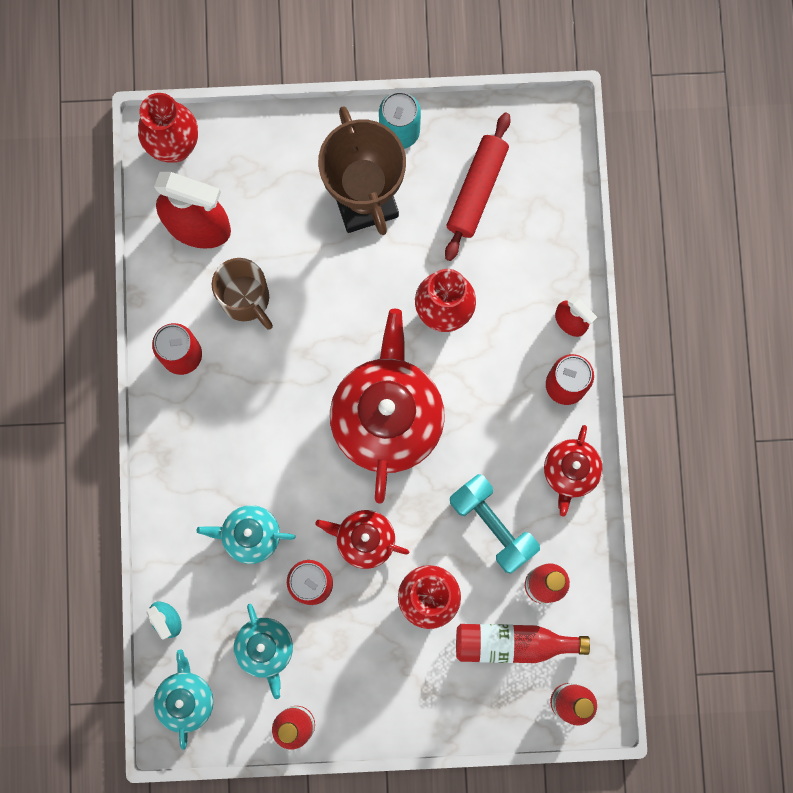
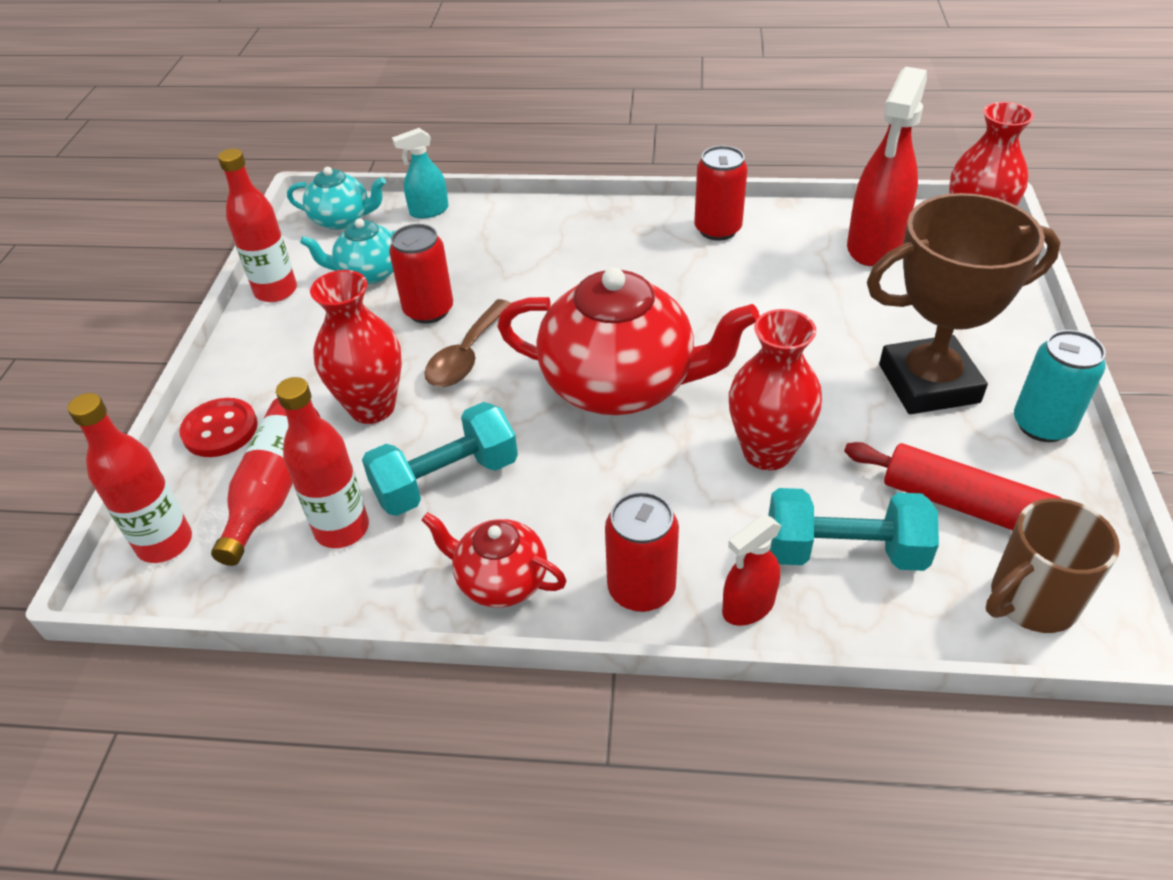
camera: 100 degrees right, 35 degrees down
turquoise teapot [197,505,296,564] -> none
brown mug [212,258,273,329] -> brown mug moved to [986,498,1120,633]
red teapot [315,510,409,569] -> brown spoon [424,299,511,387]
none -> red button [179,398,258,457]
none -> turquoise dumbbell [769,488,939,571]

